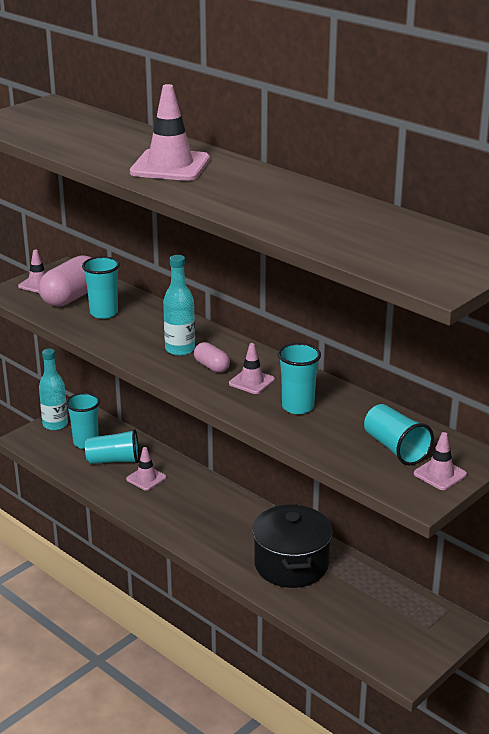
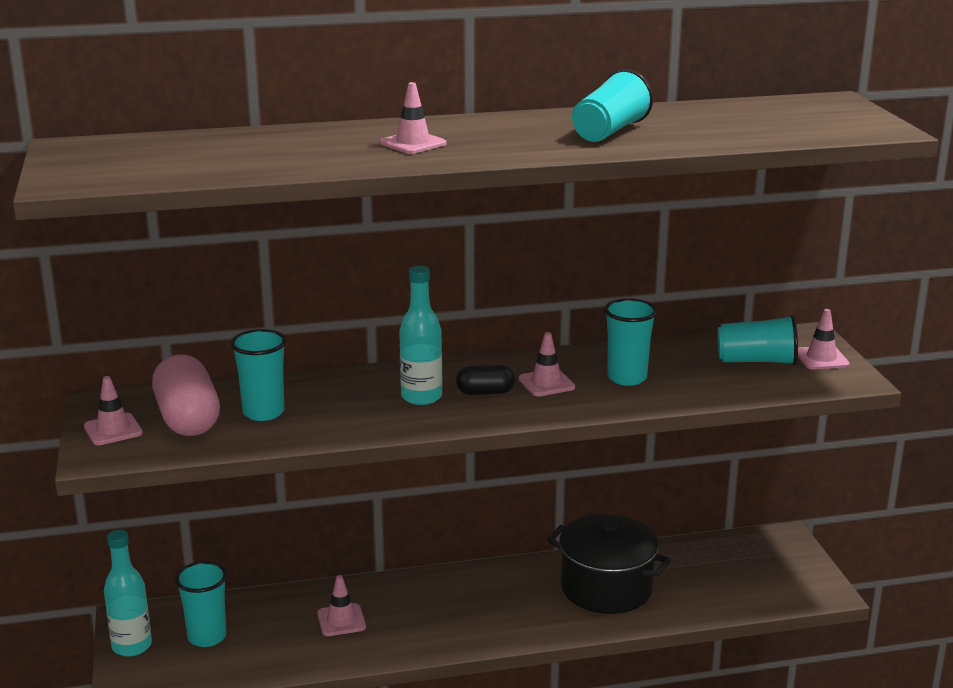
camera: 55 degrees left, 5 degrees down
turquoise cup [85,429,139,464] -> turquoise cup moved to [572,69,653,142]
pink traffic cone [130,84,210,181] -> pink traffic cone [380,82,446,154], size x0.55
pink capsule [194,342,230,373] -> black capsule [456,365,515,395]

